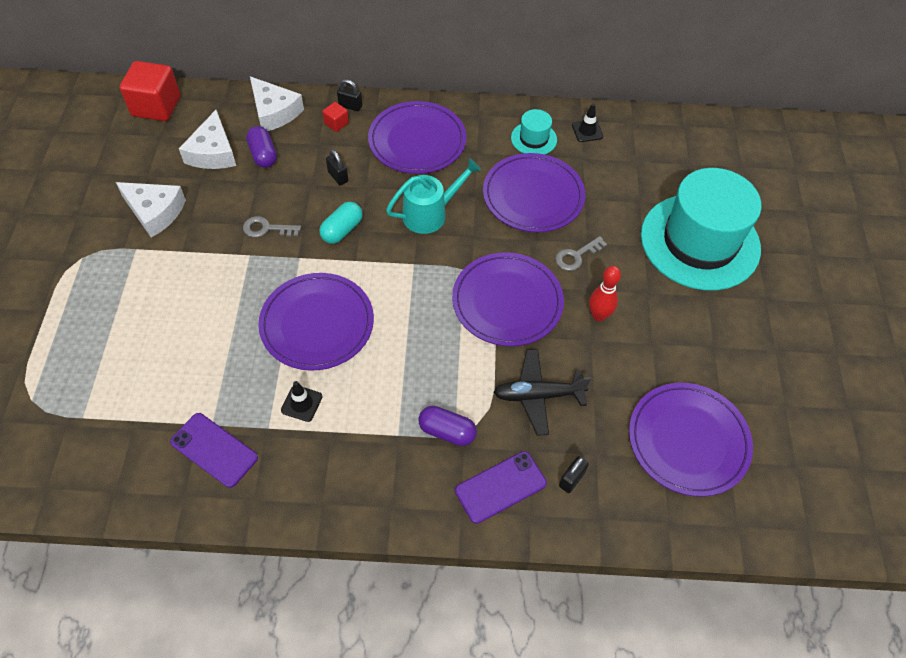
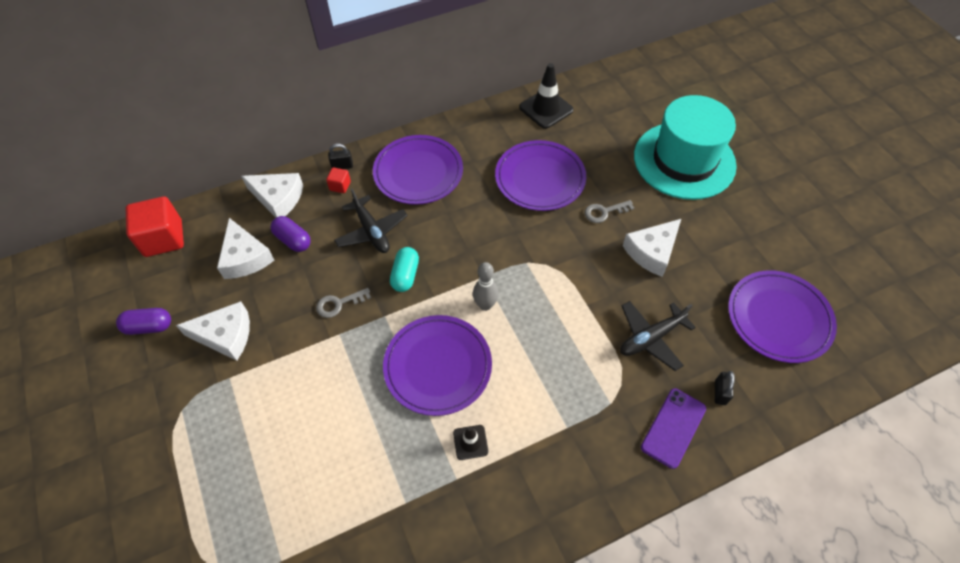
camera: 25 degrees left, 0 degrees up
purple phone [170,413,258,488] -> none
black padlock [326,149,348,185] -> black plane [334,189,408,253]
turquoise watering can [386,158,481,234] -> none
purple capsule [418,406,477,446] -> purple capsule moved to [116,308,171,335]
purple plate [452,252,564,346] -> none
turquoise hat [511,109,557,154] -> none
grey key [555,236,607,271] -> grey key turned 45 degrees clockwise [585,200,634,223]
black traffic cone [572,103,603,142] -> black traffic cone [519,63,573,129], size x1.78
red bowling pin [589,266,621,322] -> white cheese [623,219,681,277]
none -> grey bowling pin [473,262,499,311]

